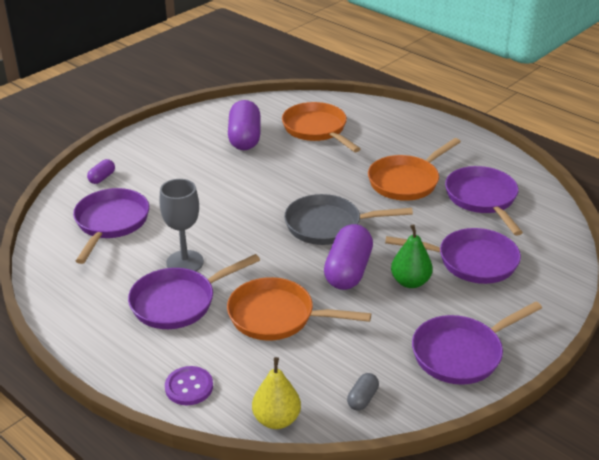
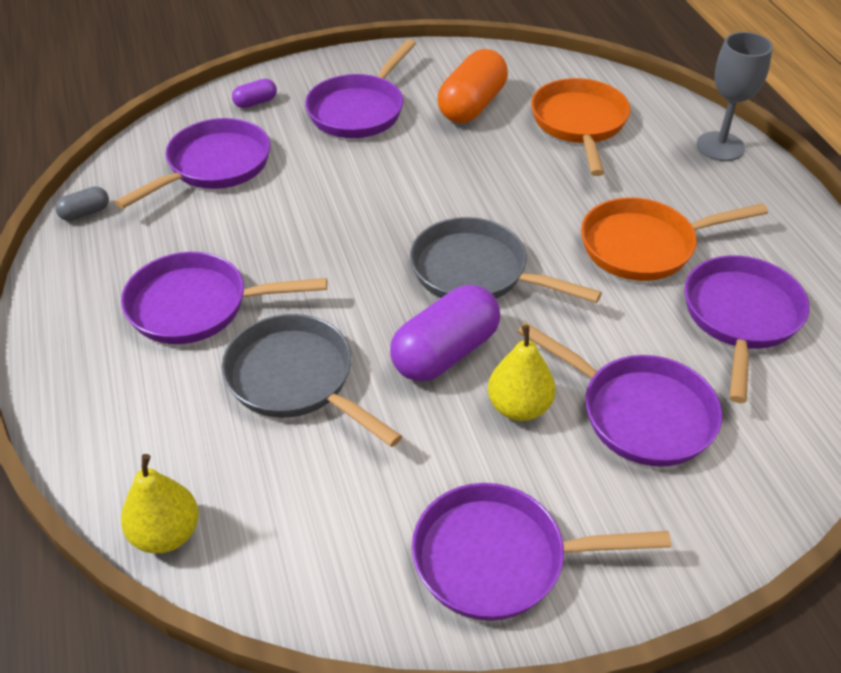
camera: 30 degrees right, 10 degrees up
grey goblet [159,179,204,271] -> grey goblet moved to [697,32,773,161]
purple button [165,366,213,405] -> none
orange pan [227,277,371,341] -> grey pan [221,314,402,447]
purple capsule [228,100,261,150] -> orange capsule [438,49,508,123]
grey capsule [347,373,379,411] -> grey capsule moved to [55,186,109,221]
green pear [391,224,433,288] -> yellow pear [488,325,556,421]
none -> purple pan [305,39,416,138]

